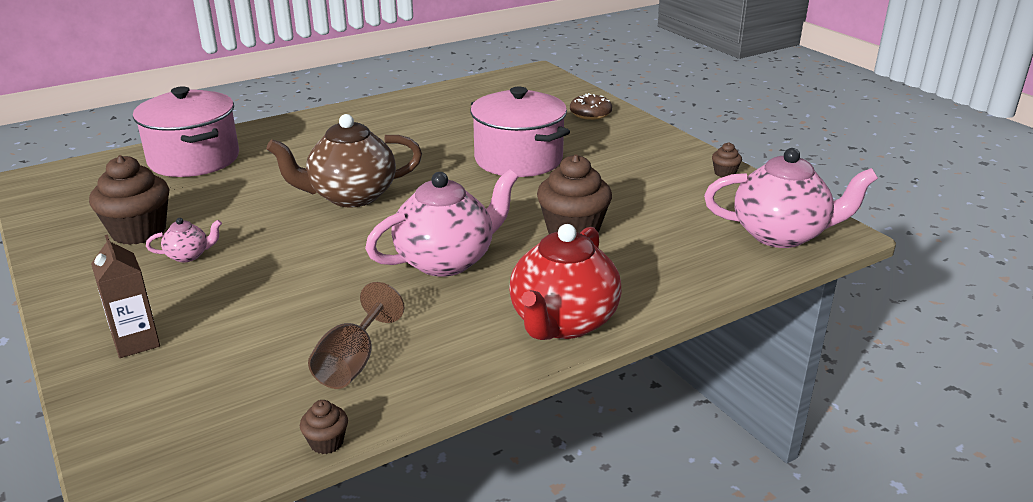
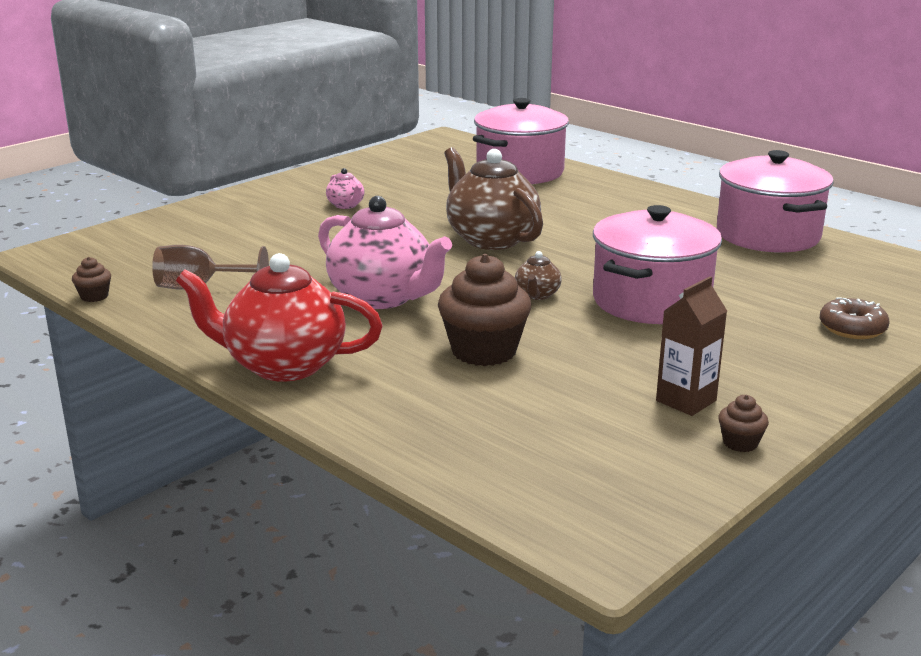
camera: 75 degrees right, 5 degrees down
brown cupcake [89,155,169,245] -> none
brown carton [91,234,160,358] -> brown carton moved to [656,276,727,416]
pink teapot [704,148,878,248] -> none
none -> brown teapot [515,251,562,300]
none -> pink pot [717,150,834,252]

